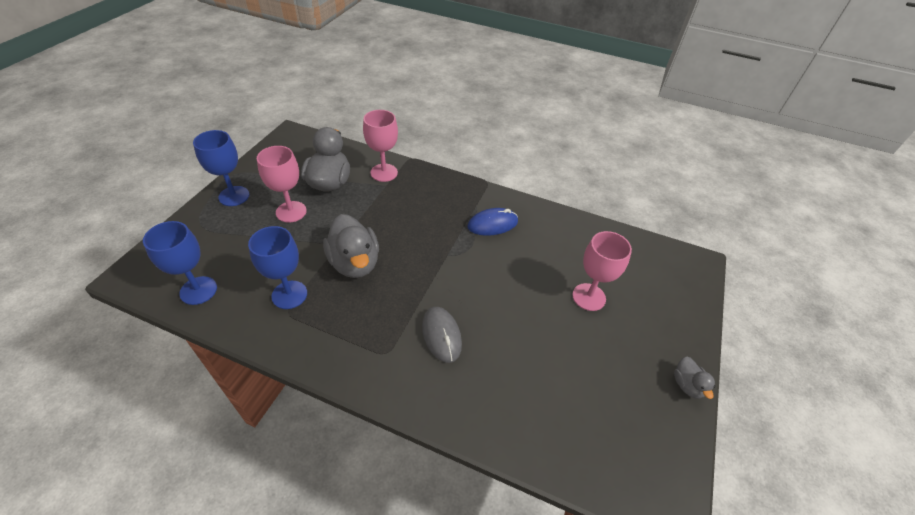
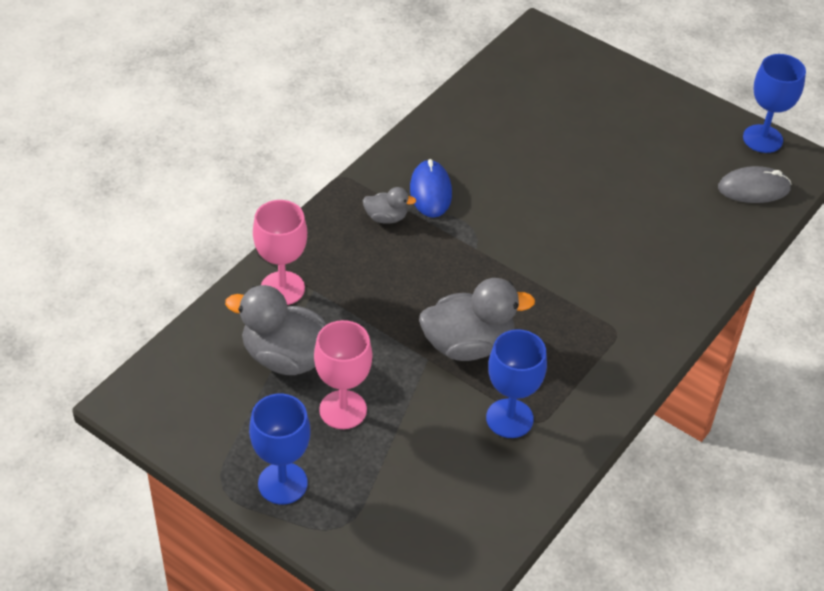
camera: 75 degrees left, 0 degrees up
blue goblet [143,221,217,305] -> blue goblet moved to [743,54,806,153]
grey mouse [422,307,462,363] -> grey mouse moved to [718,166,791,203]
pink goblet [572,231,632,311] -> none
grey duck [674,356,715,399] -> grey duck moved to [363,187,416,224]

